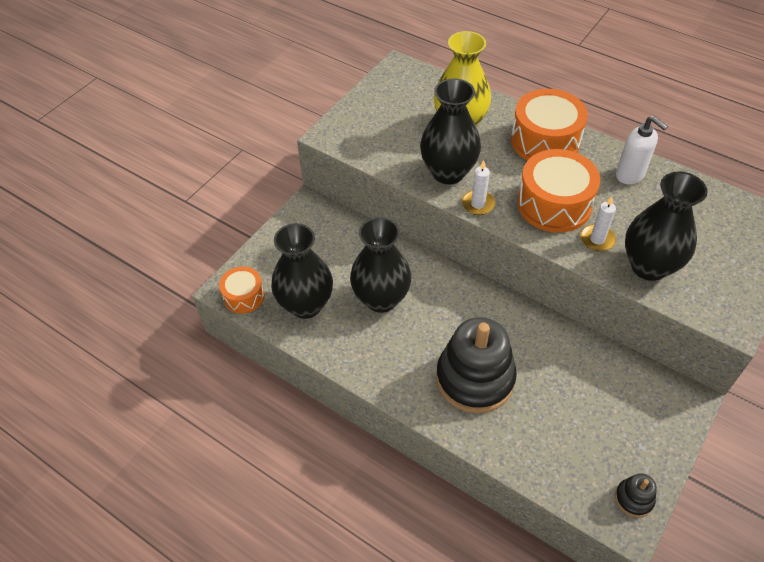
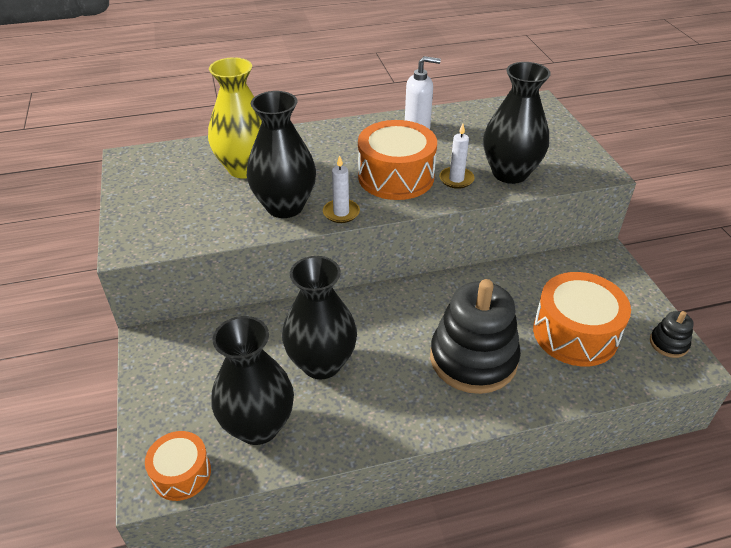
camera: 50 degrees left, 10 degrees down
orange drum [511,89,588,161] -> orange drum moved to [533,272,631,366]

